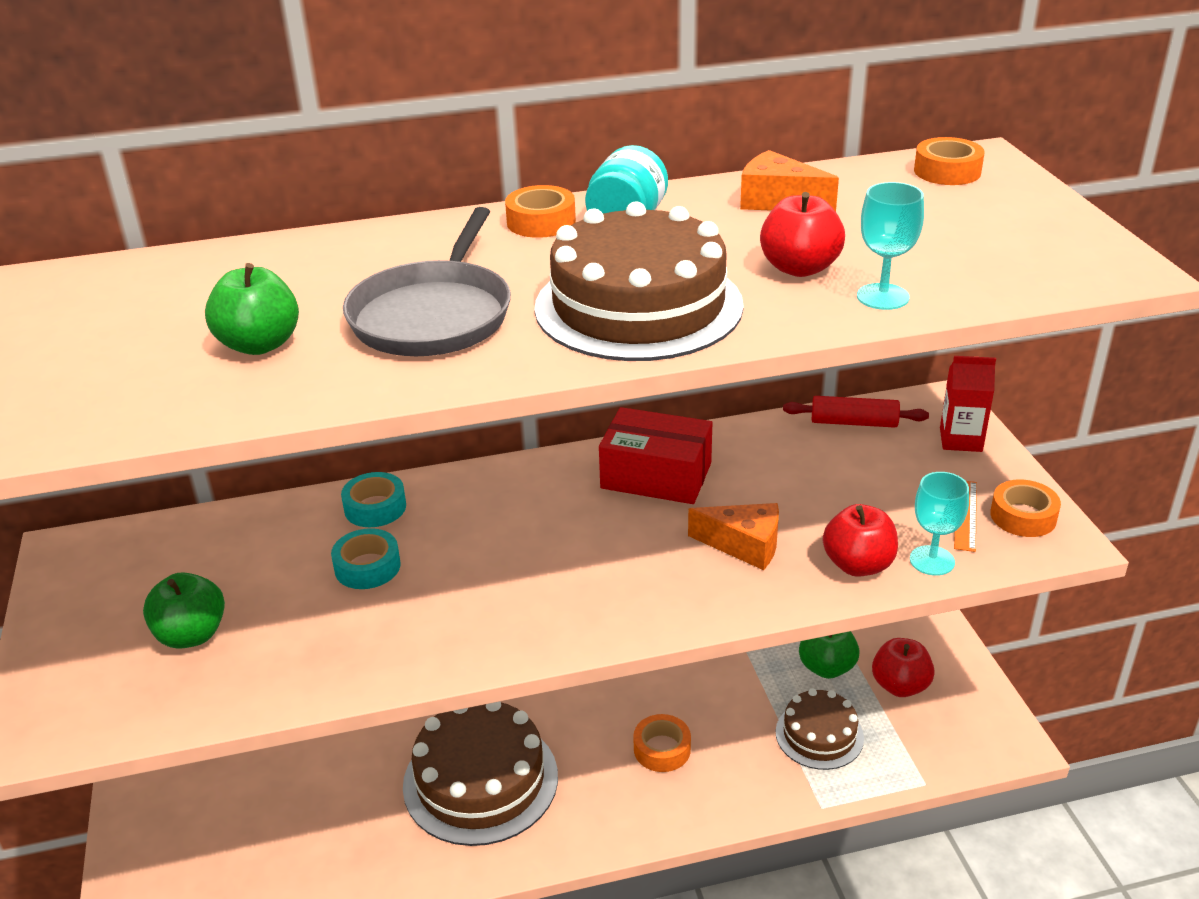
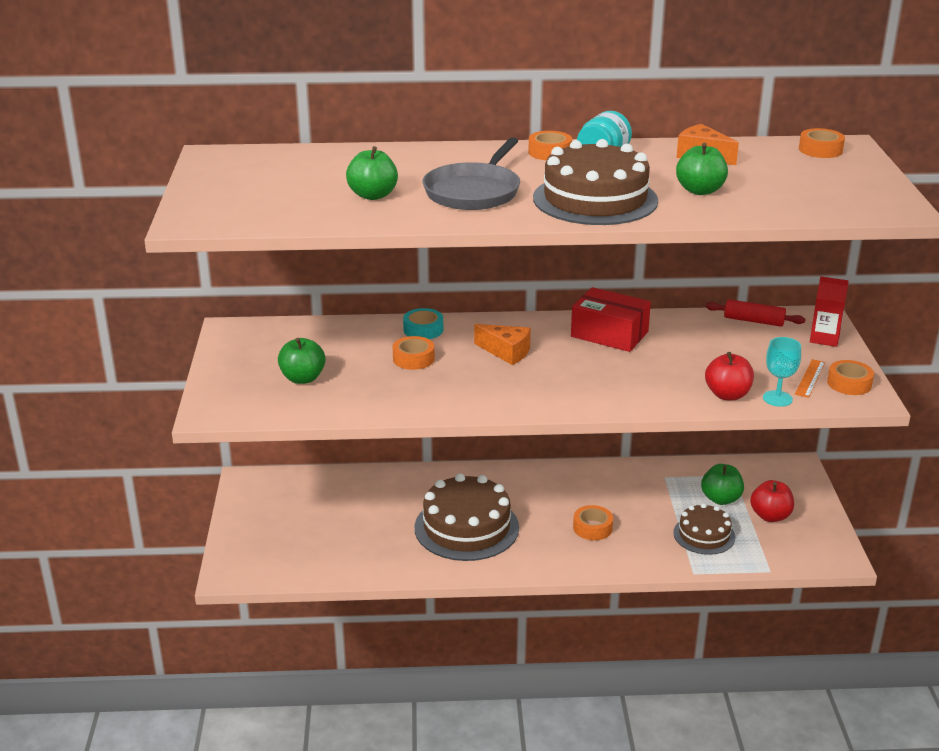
camera: 10 degrees right, 5 degrees down
turquoise tape [331,528,401,589] -> orange tape [393,336,435,370]
orange cheese [688,503,779,570] -> orange cheese moved to [474,324,531,365]
red apple [760,192,845,277] -> green apple [676,143,728,195]
turquoise goblet [857,182,924,310] -> none

